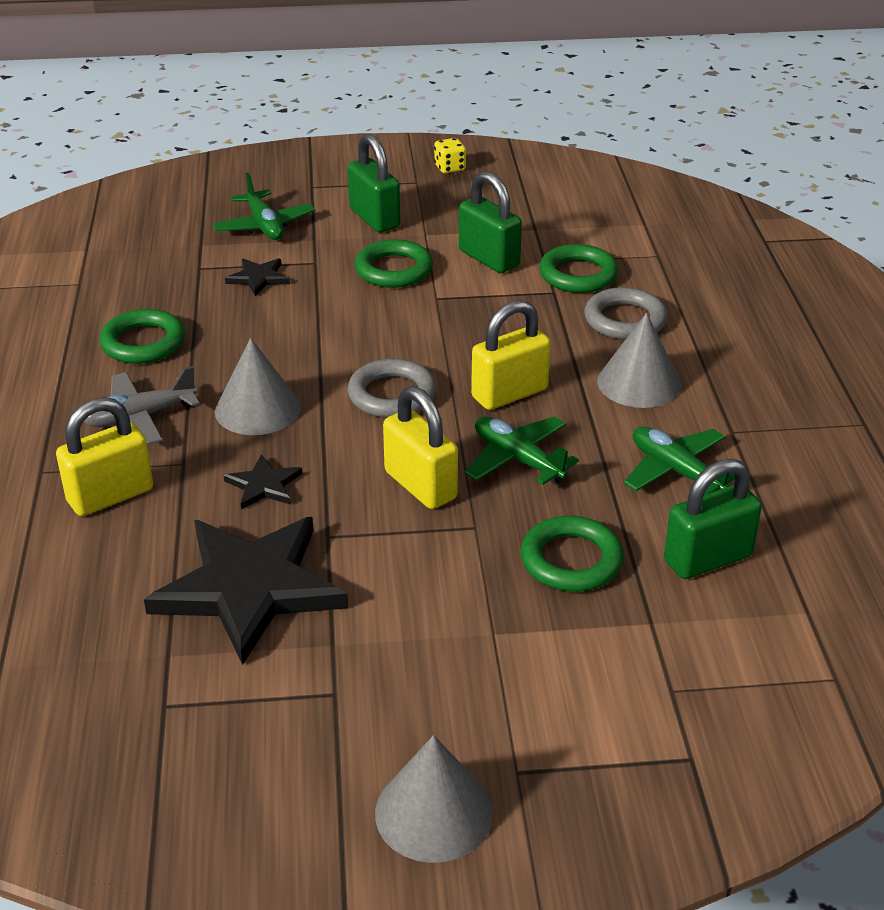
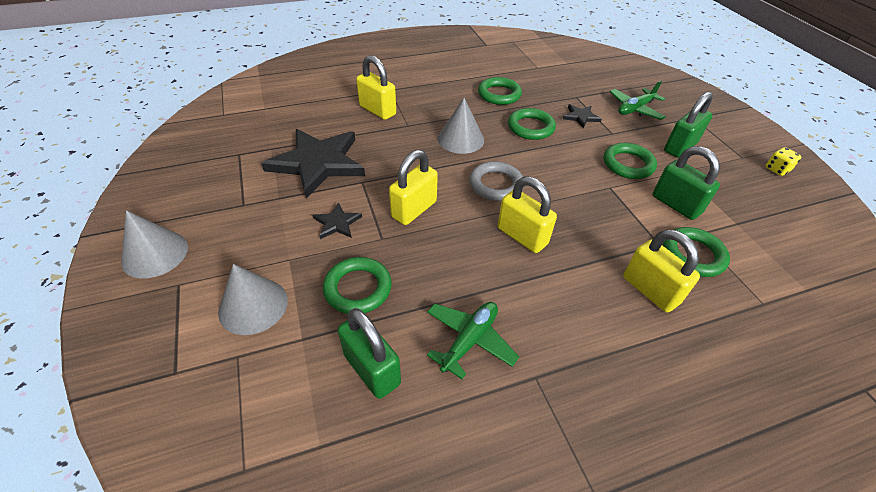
camera: 75 degrees right, 10 degrees up
grey plane [84,366,200,445] -> none
black star [223,454,302,510] -> black star moved to [313,202,362,239]
green padlock [459,171,522,273] -> green padlock turned 75 degrees counterclockwise [653,146,720,220]
green plane [465,416,579,485] -> none
grey ring [584,287,667,340] -> yellow padlock [623,229,700,312]
grey cone [597,313,681,408] -> grey cone moved to [218,264,288,335]
none -> green ring [508,108,556,140]

